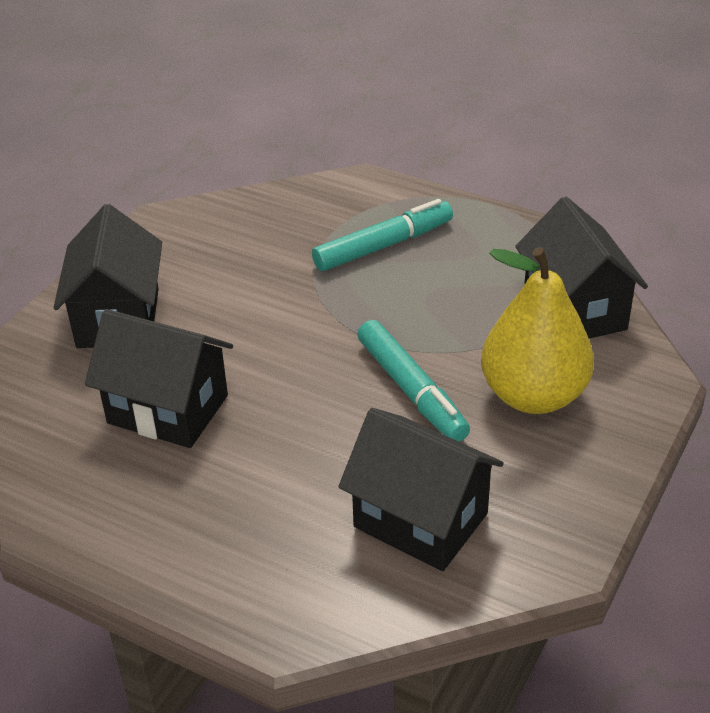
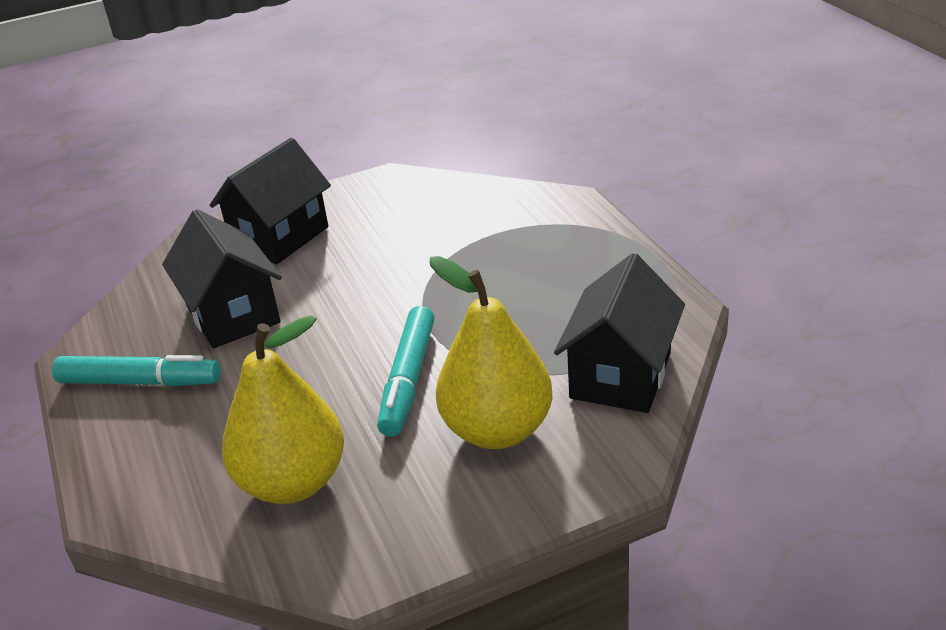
camera: 40 degrees right, 5 degrees down
turquoise marker [312,199,453,271] -> turquoise marker moved to [52,355,221,386]
black house [338,408,504,571] -> yellow pear [222,315,344,504]

